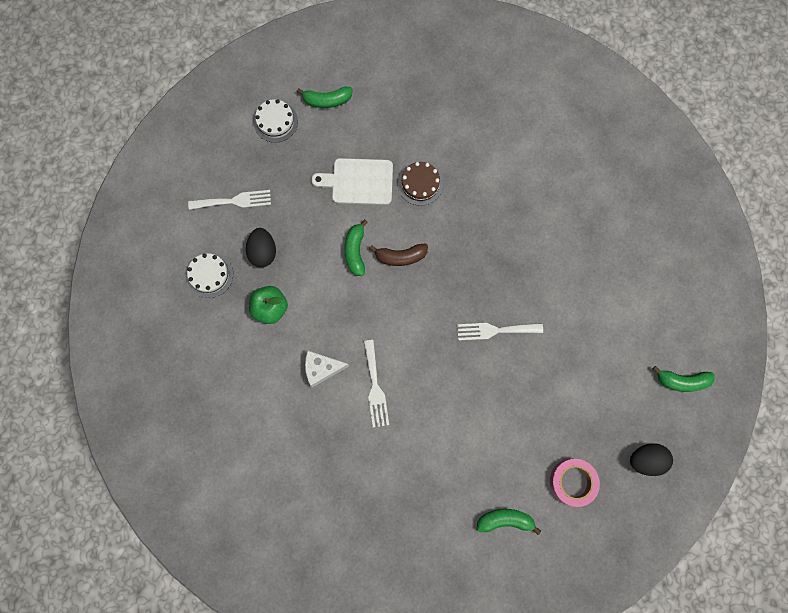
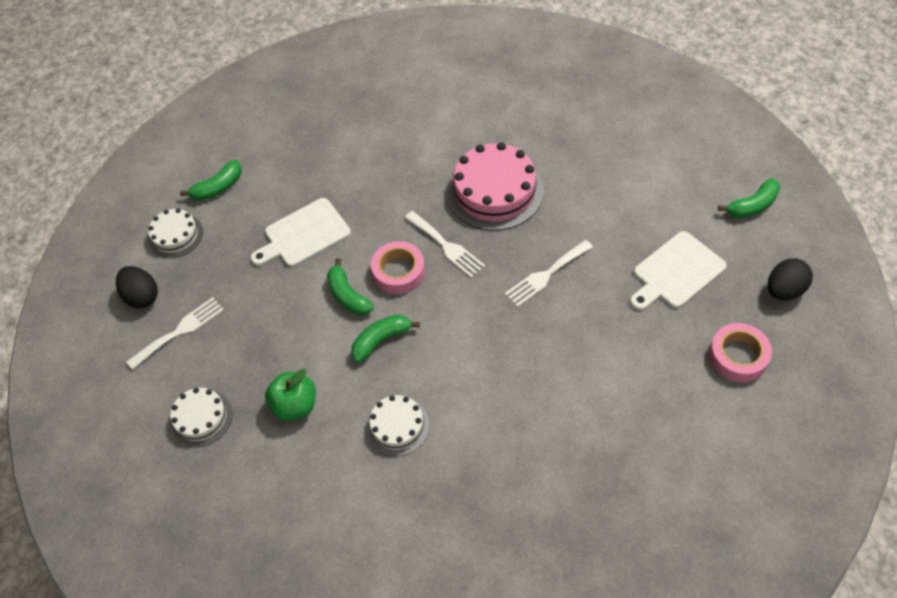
camera: 30 degrees left, 20 degrees down
black egg [246,228,276,267] -> black egg moved to [116,266,158,308]
white cheese [305,351,349,387] -> white cake [366,395,429,456]
white fork [364,340,389,427] -> white fork moved to [405,211,485,278]
brown banana [369,243,428,266] -> pink tape [371,241,425,294]
brown cake [398,162,443,206] -> none
green banana [477,509,541,535] -> green banana moved to [351,315,420,363]
none -> pink cake [446,142,544,231]
none -> white cutting board [630,231,726,310]

